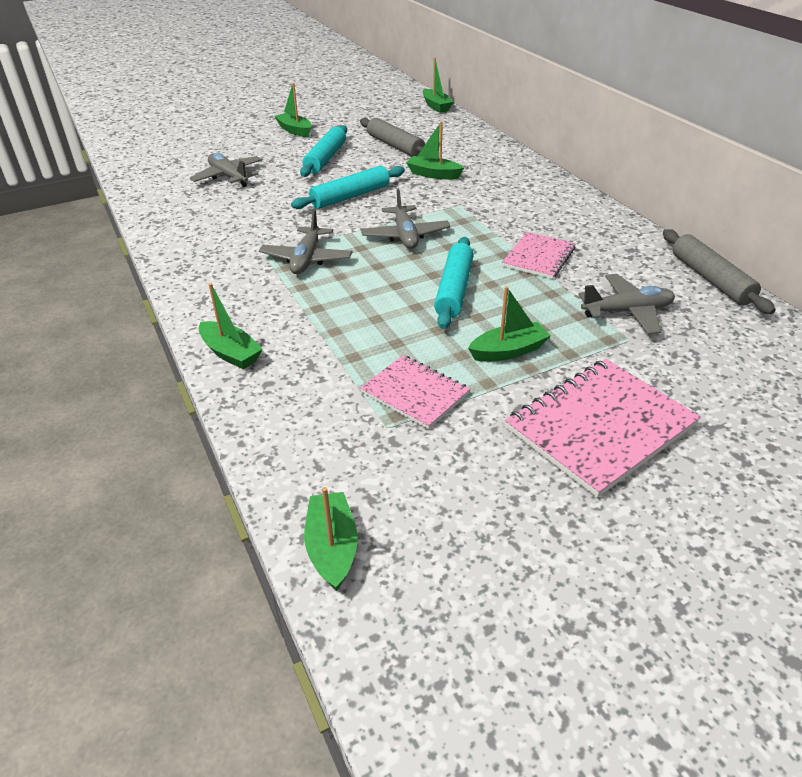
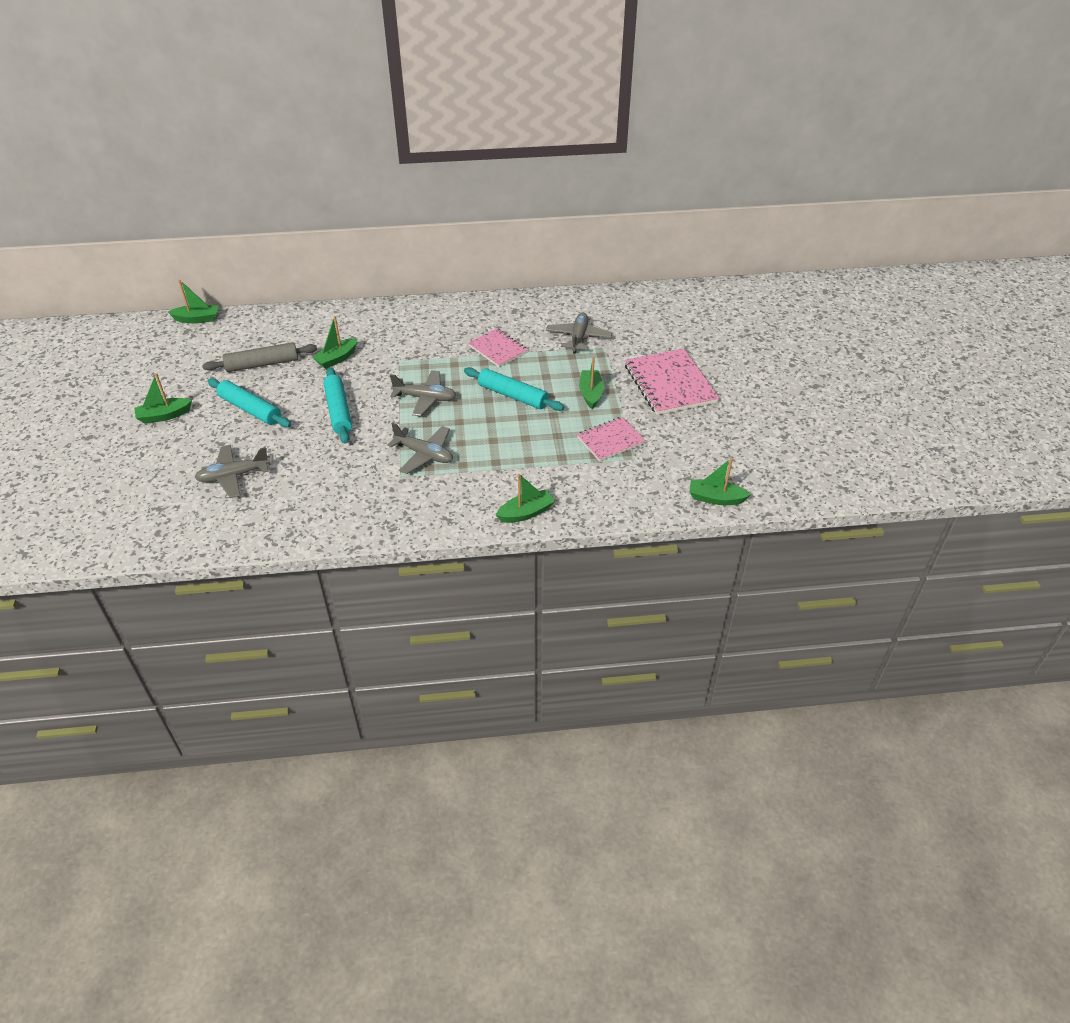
camera: 70 degrees left, 5 degrees up
grey rolling pin [663,229,775,314] -> none

